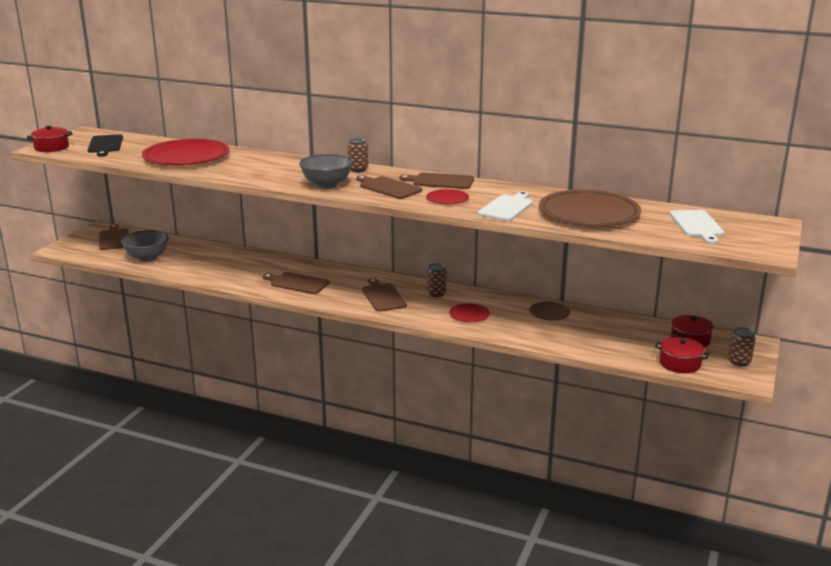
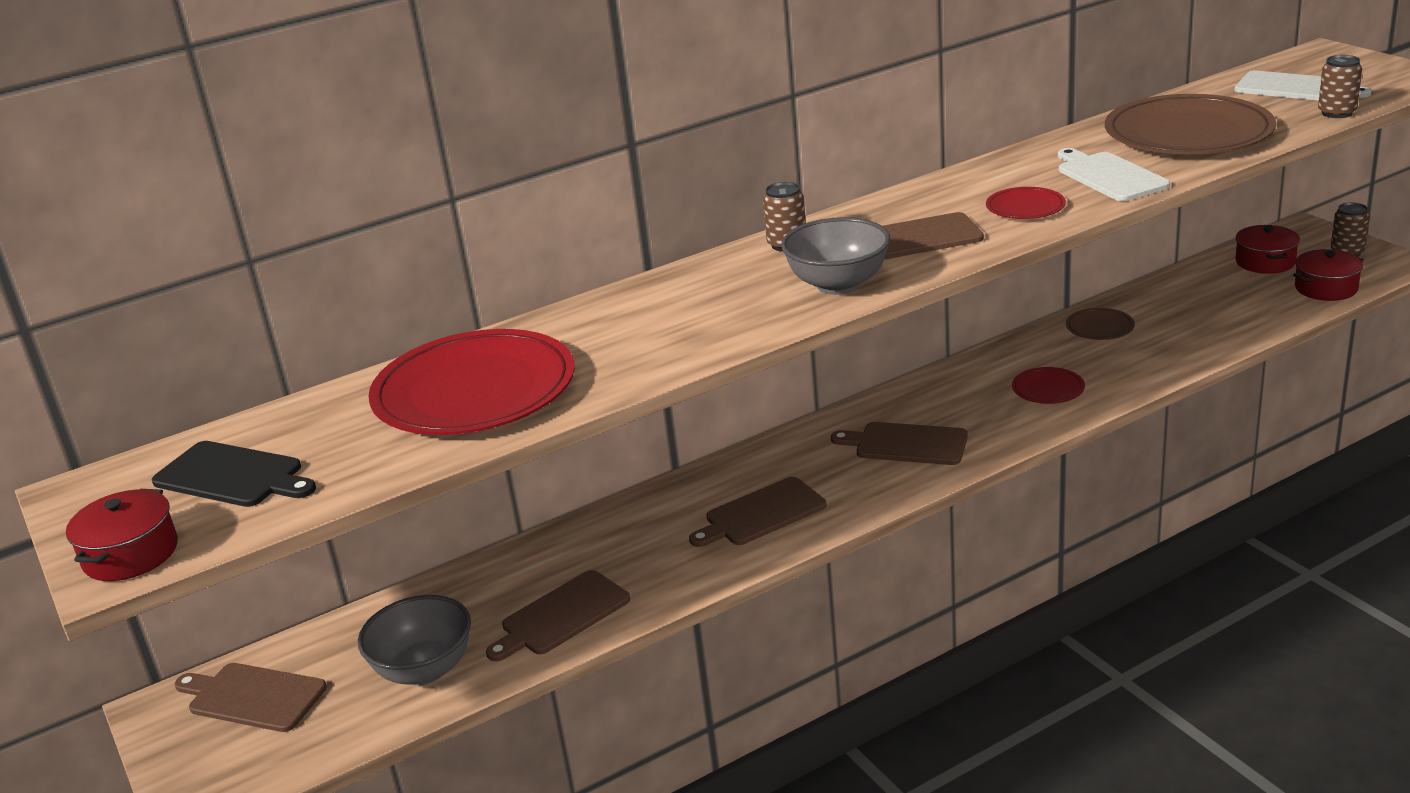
camera: 50 degrees left, 5 degrees up
brown cutting board [399,172,474,189] -> brown cutting board moved to [486,570,630,661]
brown can [427,263,447,297] -> brown can moved to [1318,55,1362,118]

